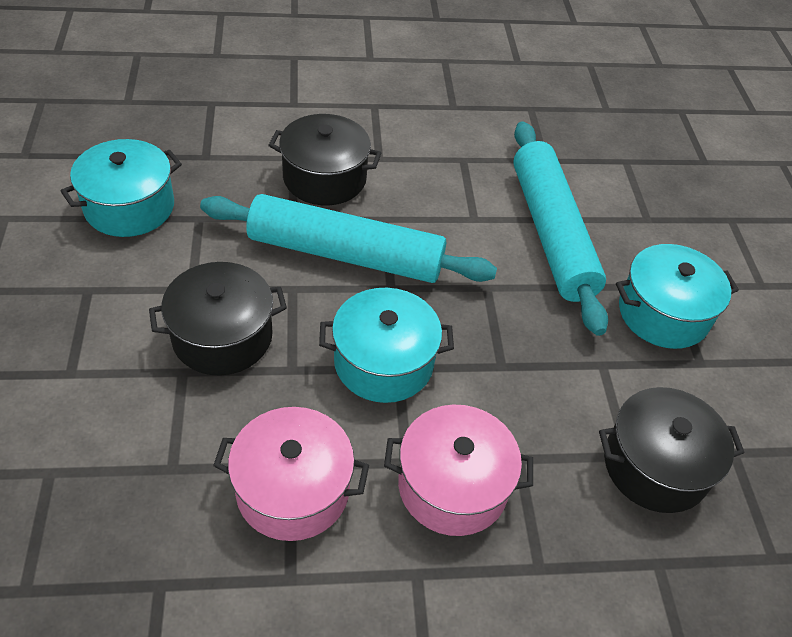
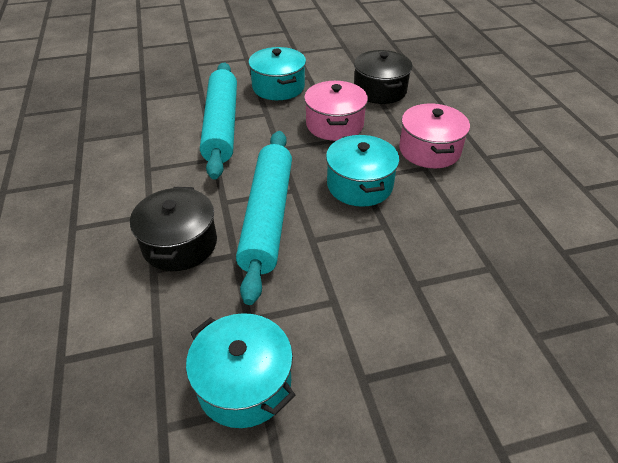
camera: 95 degrees left, 5 degrees down
black pot [149,262,287,376] -> none
pink pot [213,407,369,541] -> pink pot moved to [304,81,368,141]
turquoise rolling pin [513,121,608,336] -> turquoise rolling pin turned 75 degrees counterclockwise [200,63,237,180]

